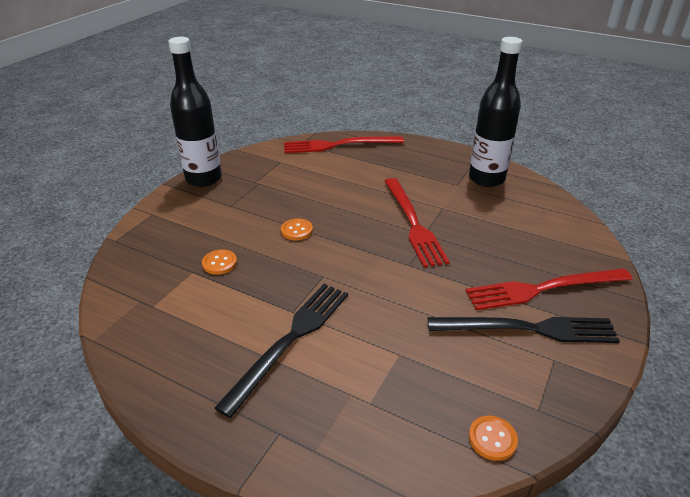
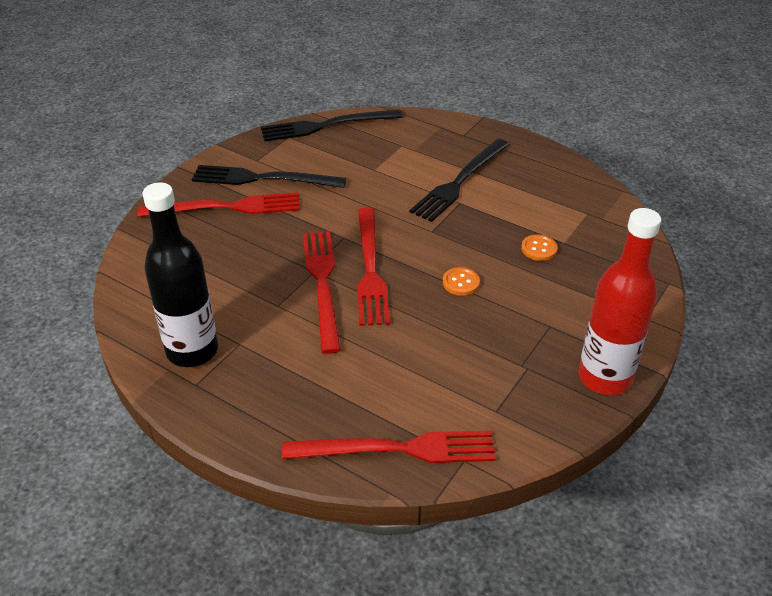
camera: 175 degrees left, 5 degrees up
black bottle [168,37,222,187] -> red bottle [578,208,661,395]
orange button [469,416,518,461] -> black fork [261,109,403,141]
none -> red fork [357,207,390,326]

